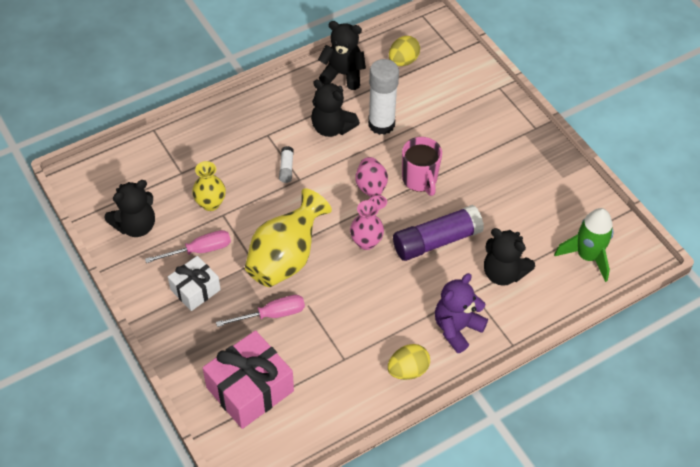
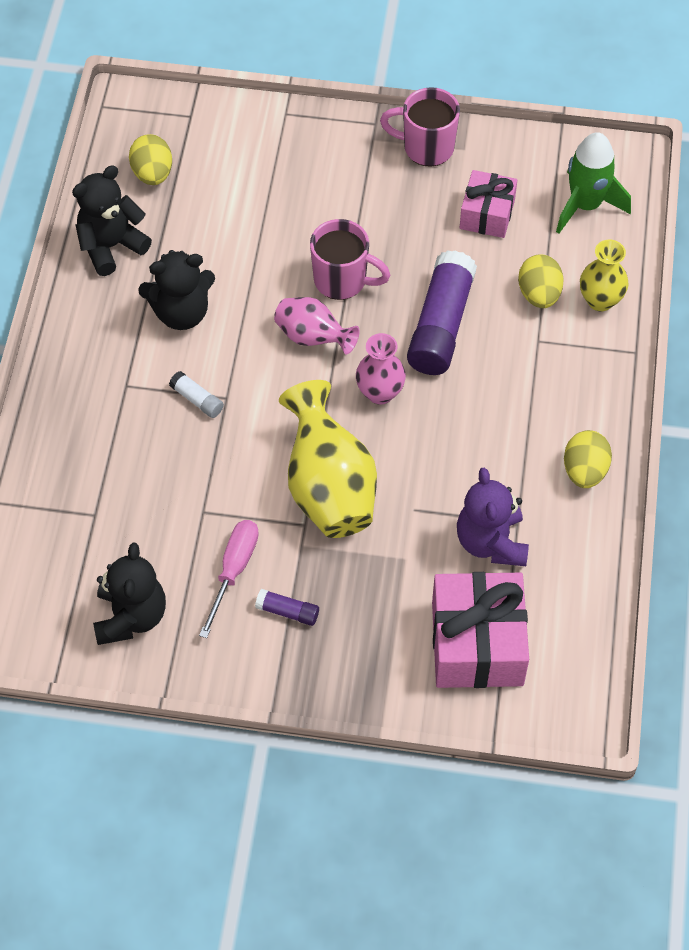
camera: 50 degrees left, 5 degrees up
white gift [168,256,221,311] -> purple glue stick [255,589,319,626]
yellow vase [192,161,226,211] -> yellow vase moved to [580,240,628,311]
pink screwdriver [216,295,305,327] -> none
white glue stick [368,59,399,135] -> none
purple teddy bear [435,273,488,353] -> purple teddy bear moved to [457,467,529,566]
black teddy bear [484,228,535,286] -> yellow egg [518,254,564,308]
none -> pink mug [380,87,460,167]
none -> pink gift [460,170,517,238]

